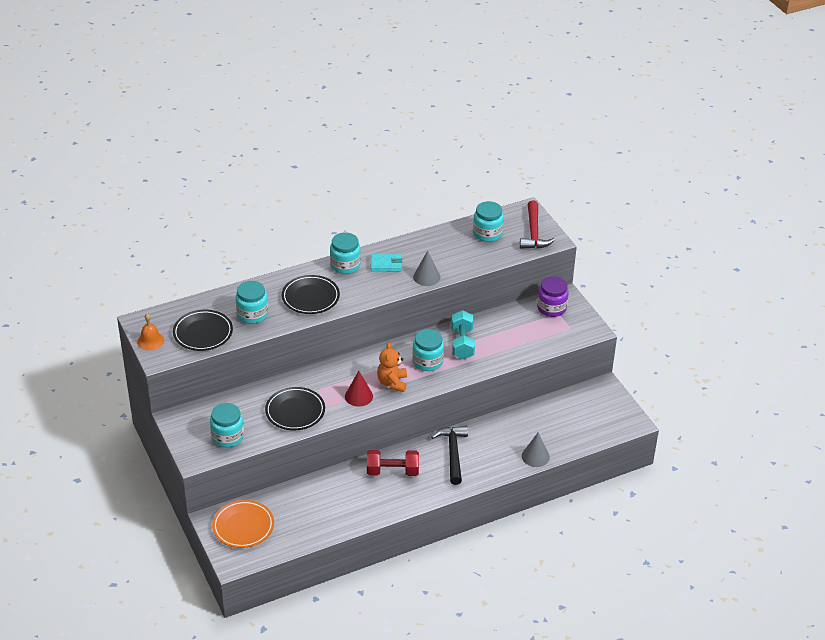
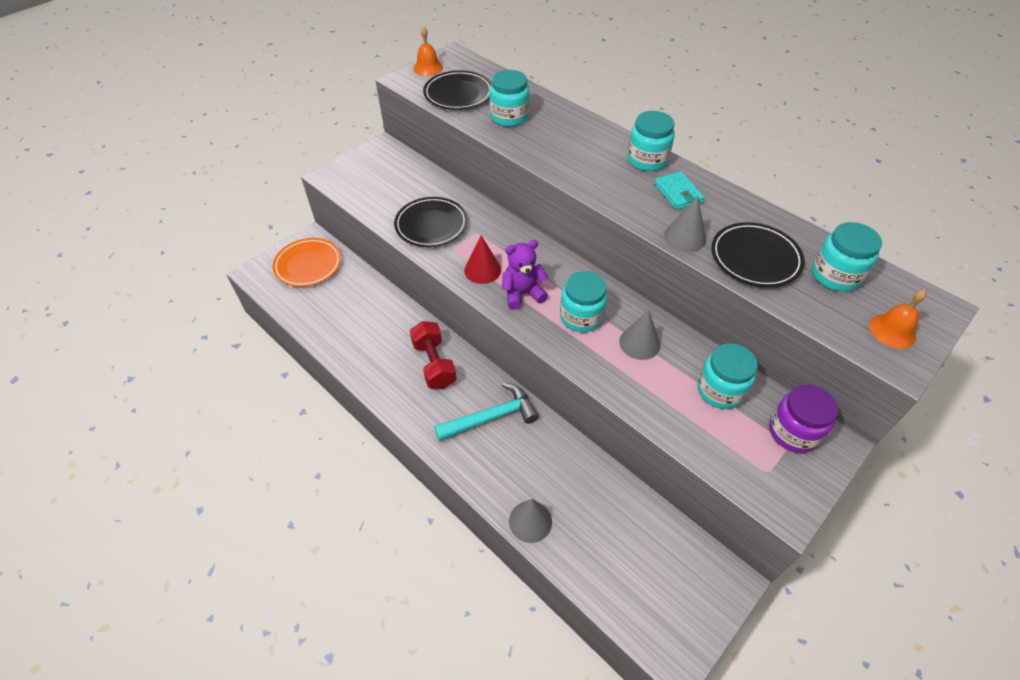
camera: 70 degrees right, 10 degrees up
turquoise jar [210,403,244,447] -> turquoise jar moved to [697,343,758,409]
black plate [282,275,340,314] -> black plate moved to [711,222,805,287]
orange teddy bear [377,342,407,392] -> purple teddy bear [502,240,548,310]
black hammer [431,426,468,485] -> turquoise hammer [434,382,539,441]
turquoise dumbbell [451,310,475,360] -> grey cone [619,310,660,360]
red hammer [520,200,555,249] -> orange bell [869,290,927,349]

